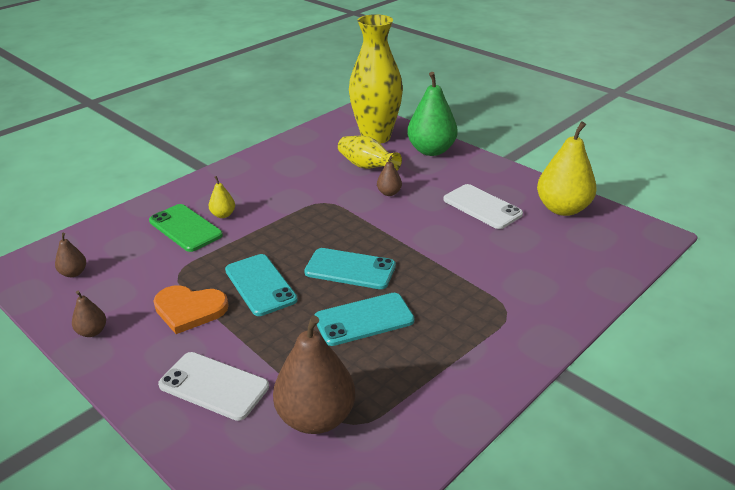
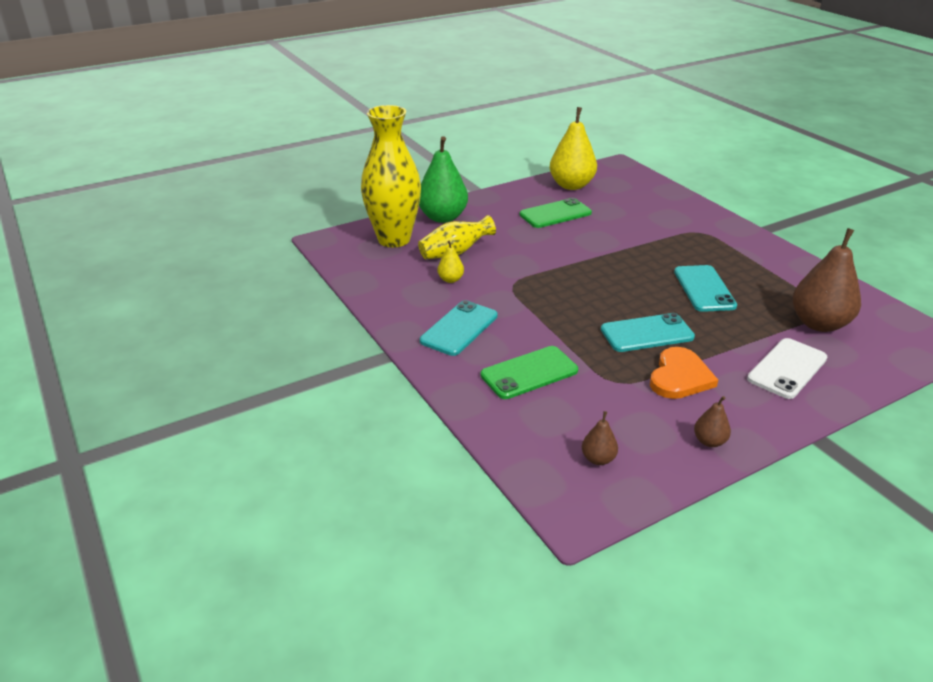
camera: 75 degrees left, 0 degrees up
yellow pear [209,176,235,218] -> yellow pear moved to [438,240,464,283]
turquoise phone [304,248,396,289] -> turquoise phone moved to [420,300,497,356]
brown pear [377,156,402,196] -> none
white phone [443,184,523,229] -> green phone [520,198,592,228]

